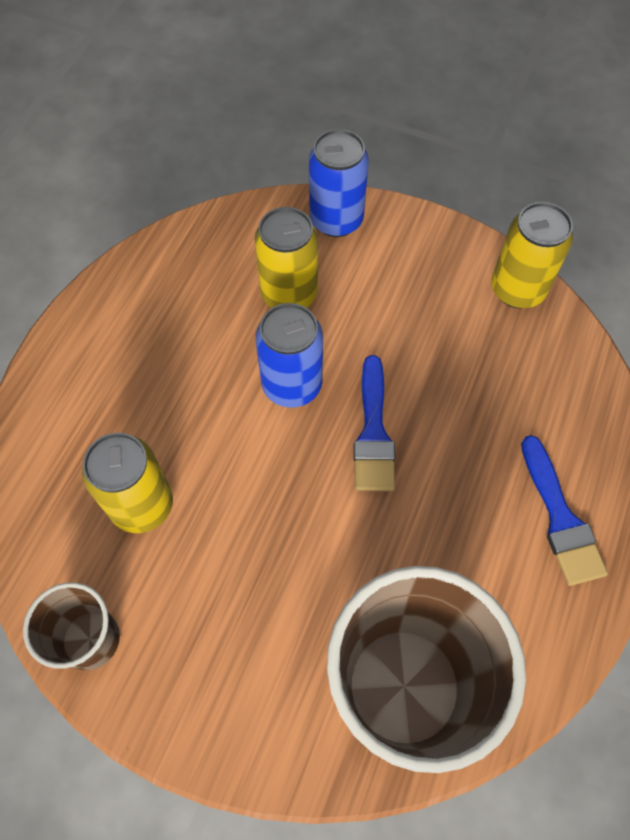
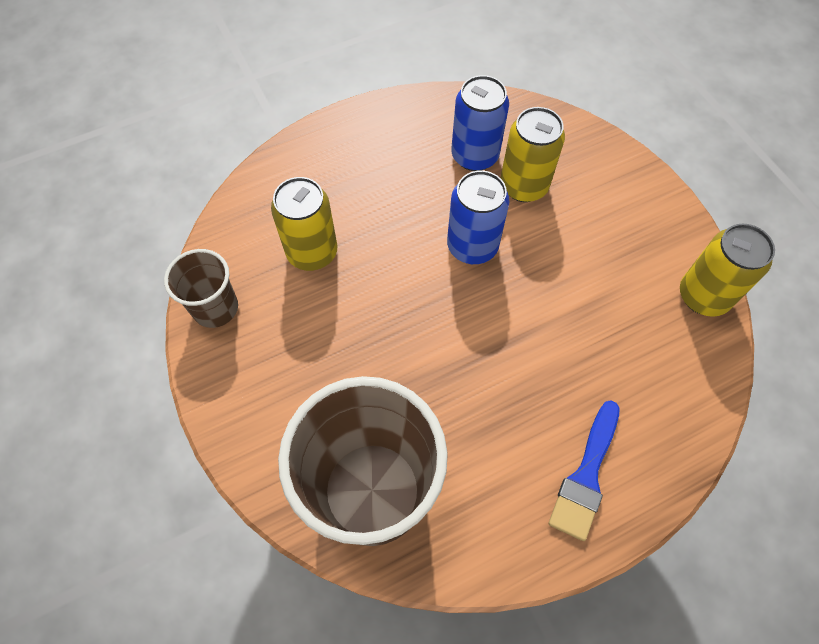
camera: 40 degrees right, 0 degrees up
blue can [309,129,369,237] -> blue can moved to [451,75,509,171]
blue brush [354,355,395,491] -> none

